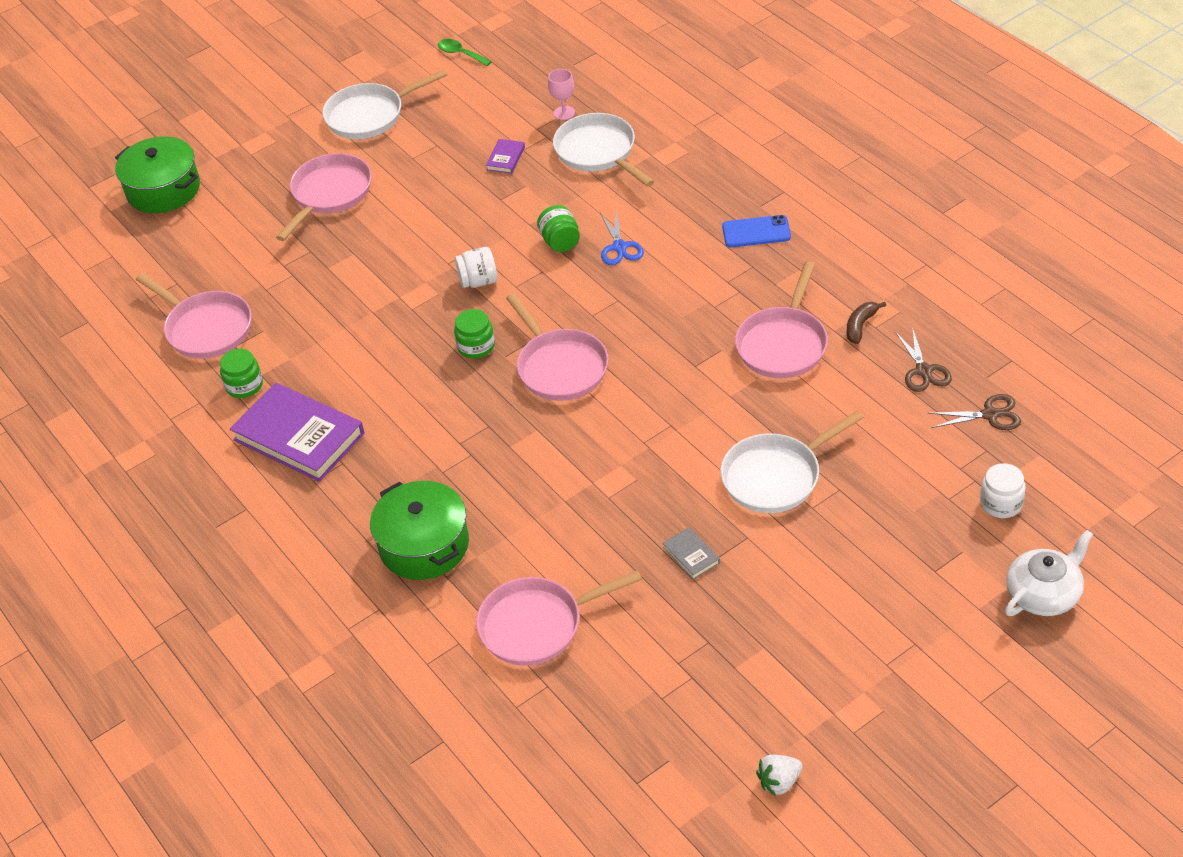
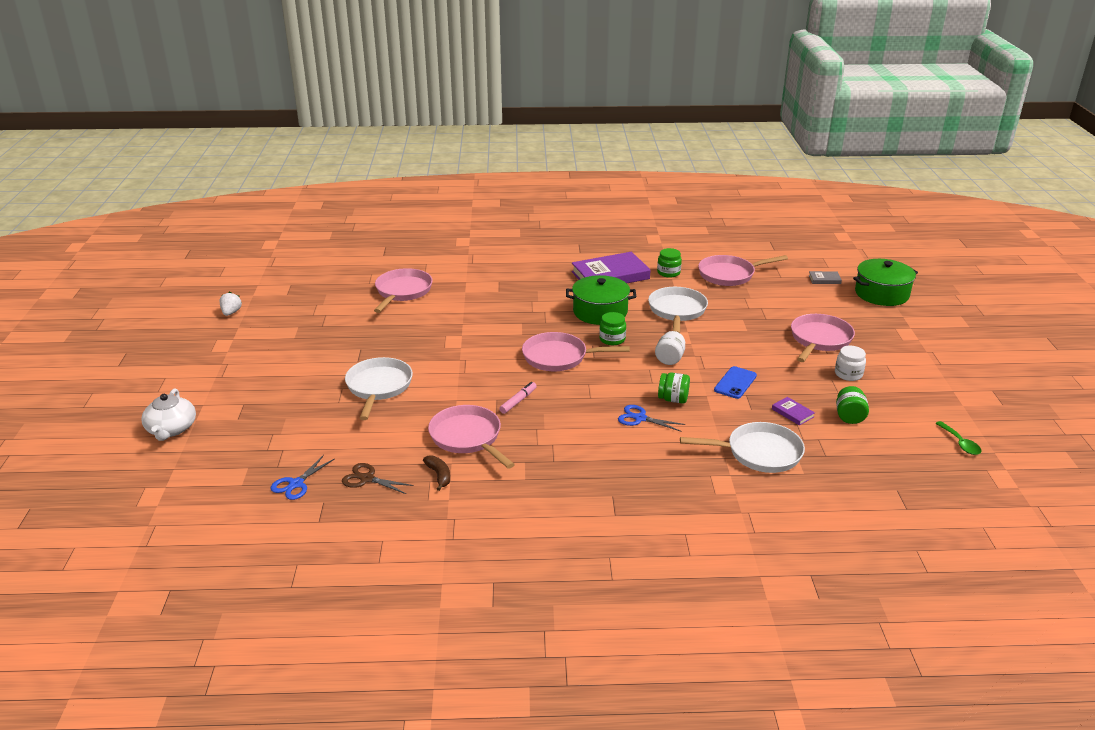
camera: 120 degrees right, 15 degrees down
pink pan [276,153,372,241] -> pink pan turned 120 degrees counterclockwise [791,314,855,362]
white pan [322,69,447,139] -> white pan moved to [648,287,708,333]
green pot [370,481,469,580] -> green pot moved to [566,275,636,325]
green spoon [438,39,492,66] -> green spoon turned 90 degrees clockwise [935,421,982,455]
pink goblet [548,69,575,120] -> none
grey book [663,527,720,580] -> grey book moved to [809,271,842,284]
blue phone [722,215,791,247] -> blue phone moved to [714,366,757,399]
brown scissors [928,394,1021,430] -> blue scissors [271,455,334,500]
white jar [980,463,1026,518] -> white jar moved to [835,346,866,381]
none -> pink marker [499,382,537,414]
none -> green jar [836,386,869,424]

